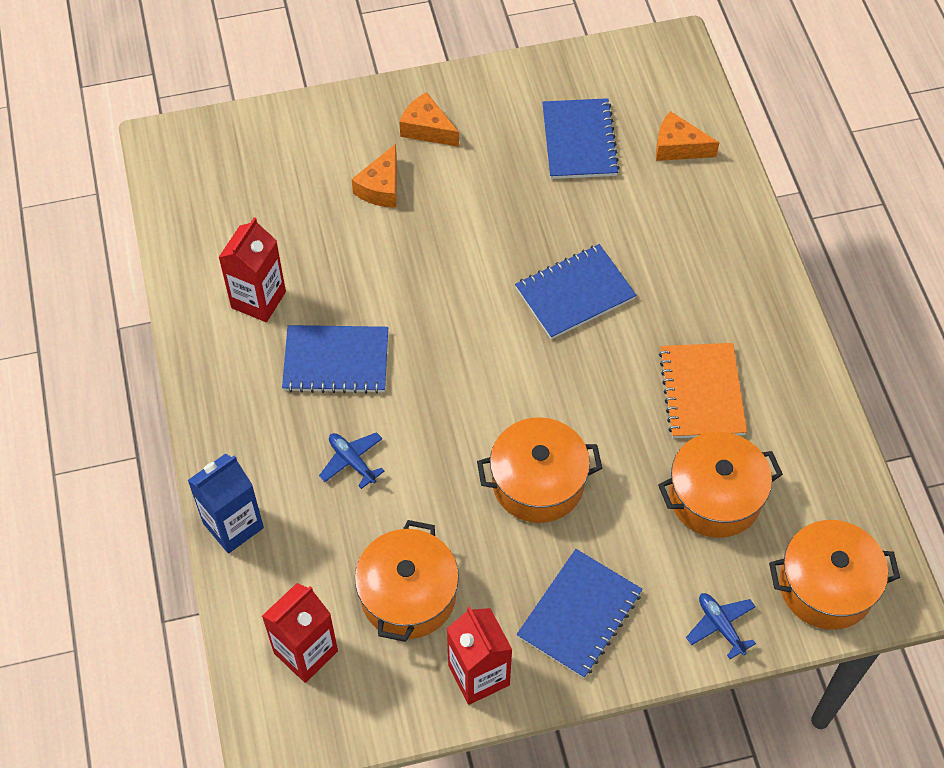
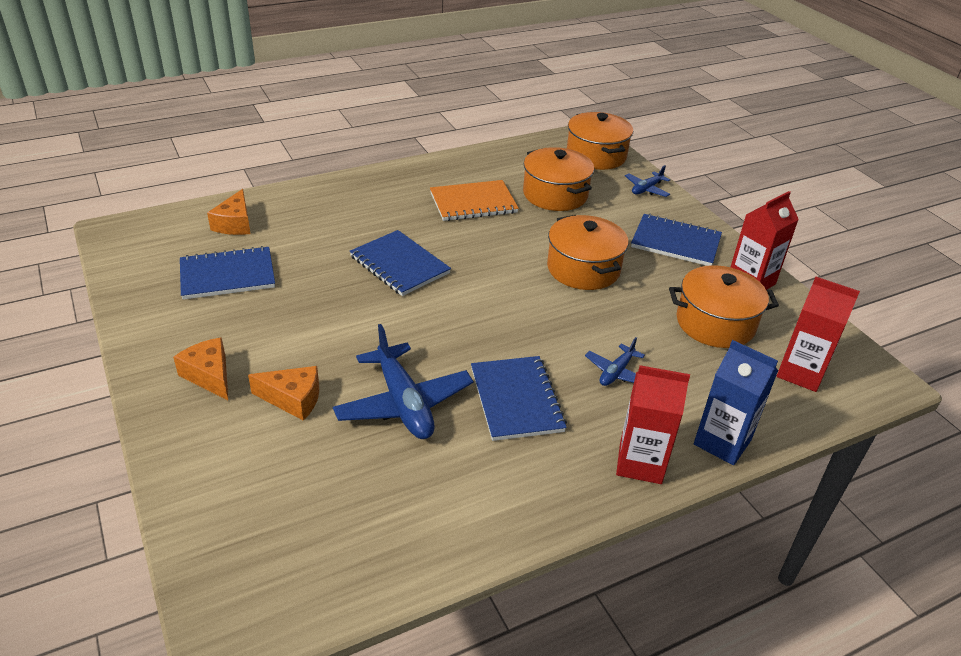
camera: 105 degrees left, 20 degrees down
red carton [218,217,286,322] -> red carton moved to [616,365,690,484]
orange cheese [399,92,459,147] -> orange cheese turned 120 degrees clockwise [173,337,228,400]
none -> blue plane [333,324,473,439]

